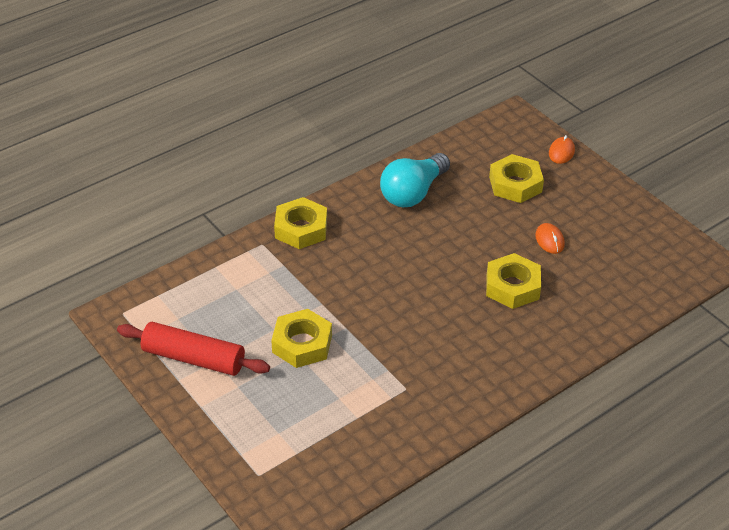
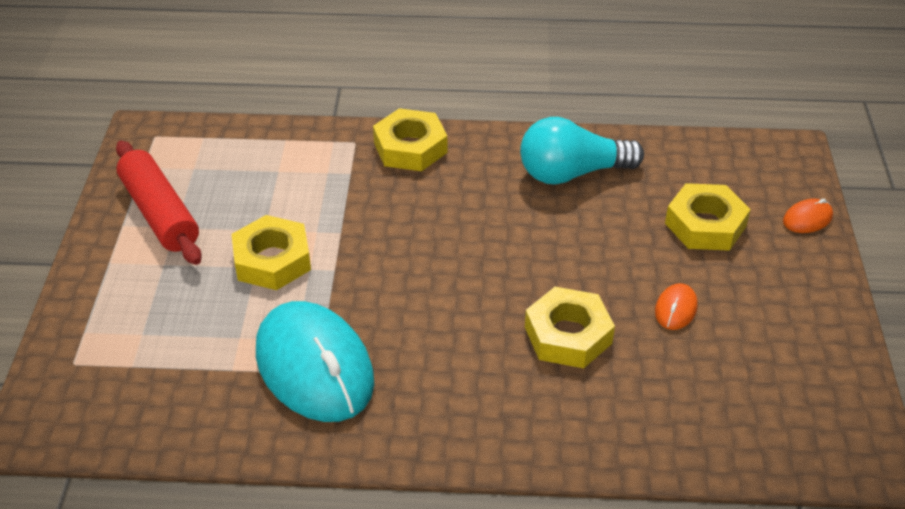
camera: 40 degrees right, 0 degrees up
none -> turquoise mouse [256,301,374,422]

